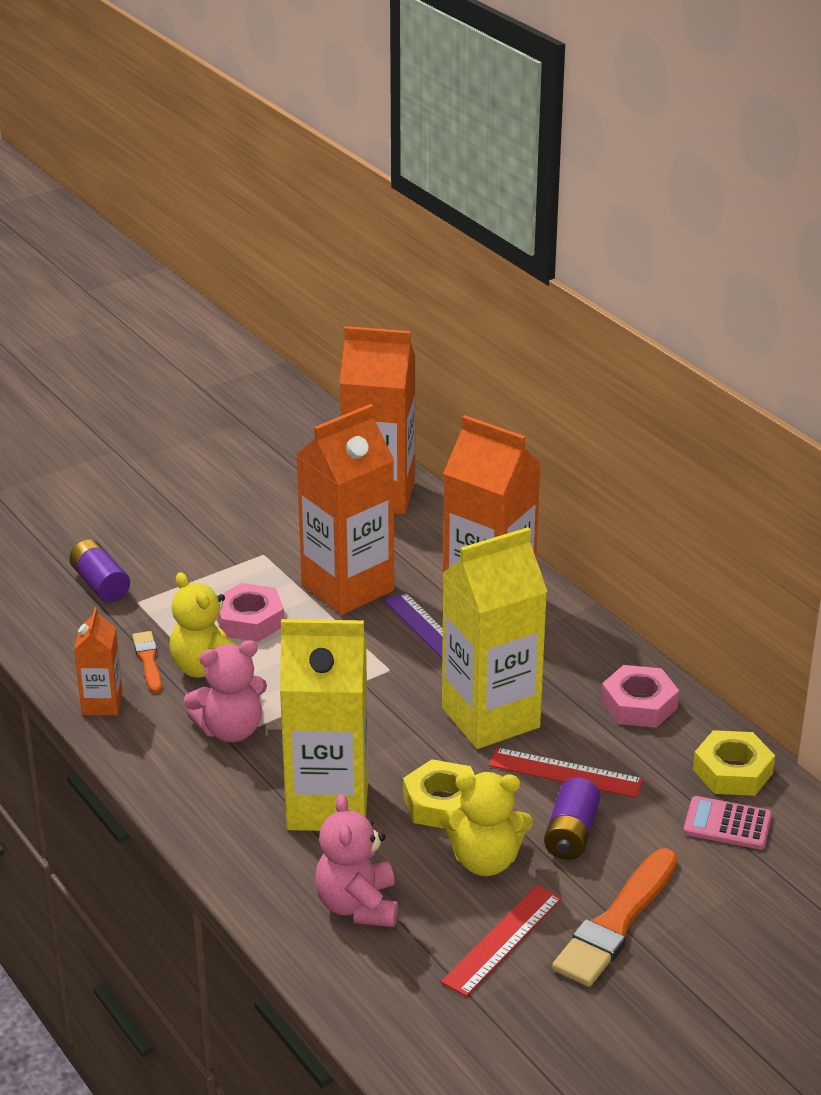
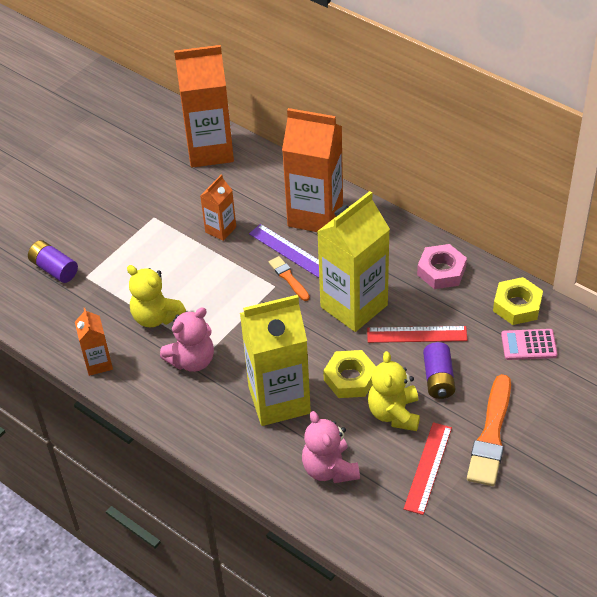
camera: 15 degrees left, 15 degrees up
orange brush [132,631,162,693] -> orange brush moved to [269,256,310,301]
pink nut [217,583,284,642] -> none
orange carton [296,404,394,615] -> orange carton [200,174,236,241], size x0.50
yellow teddy bear [440,772,533,876] -> yellow teddy bear turned 105 degrees clockwise [368,351,420,431]

